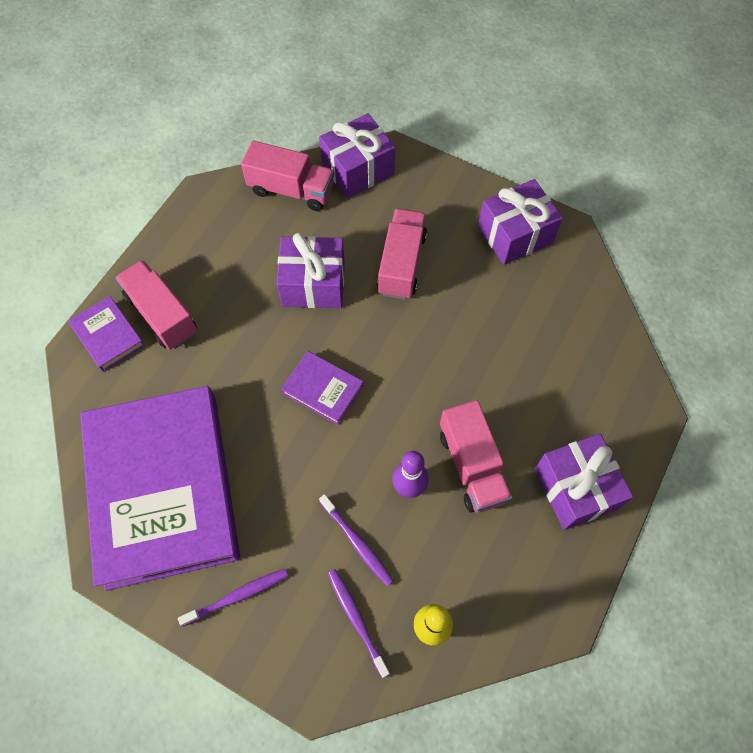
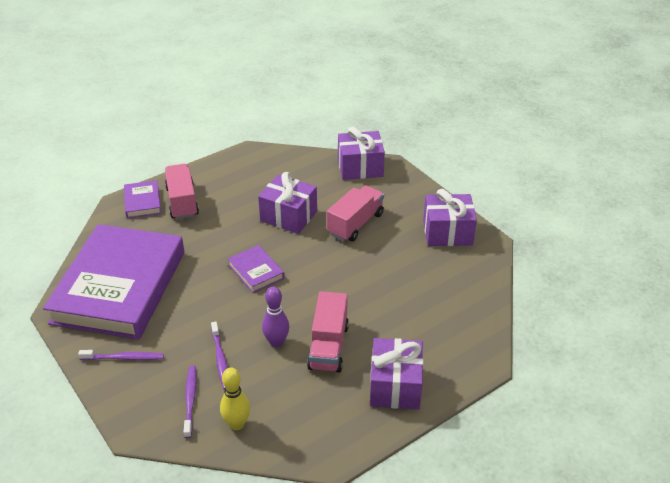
camera: 25 degrees right, 25 degrees down
pink truck [241,141,334,211] -> none

